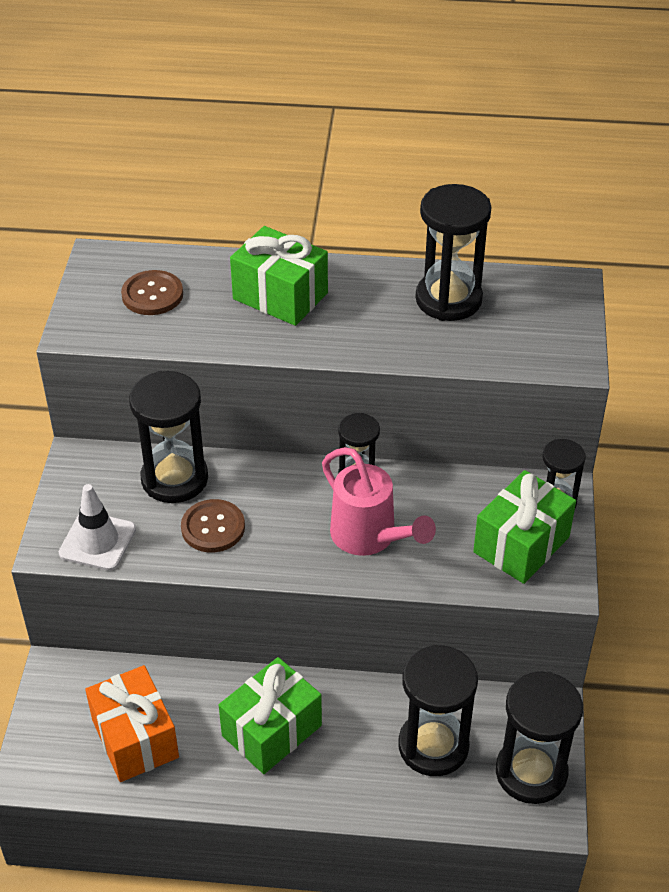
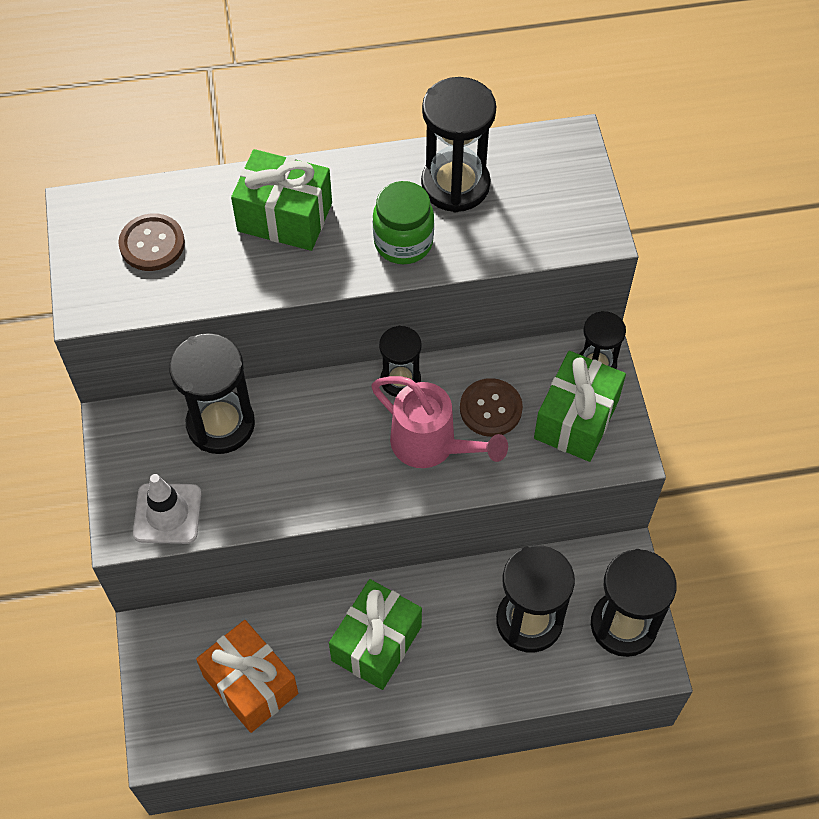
camera: 15 degrees left, 15 degrees up
brown button [181,499,245,552] -> brown button moved to [460,378,523,437]
none -> green jar [373,181,434,264]

